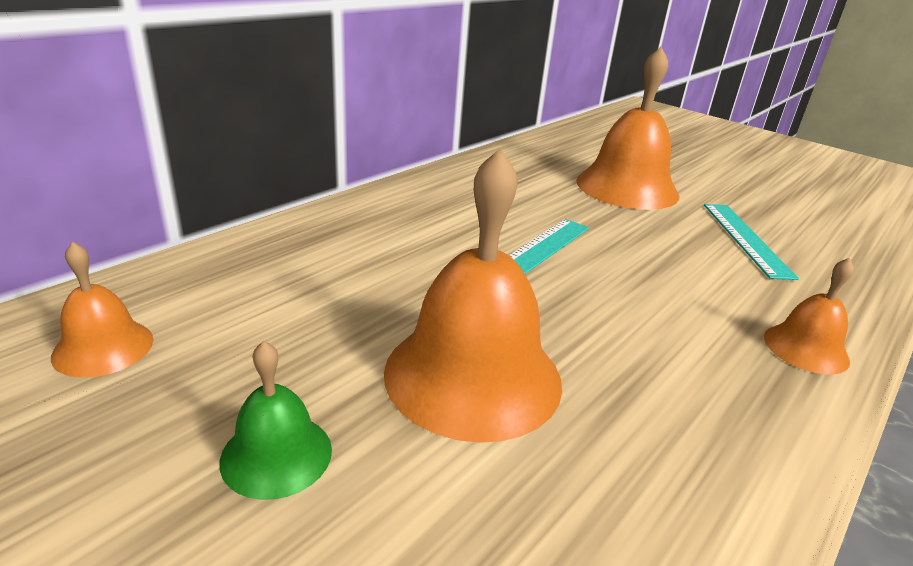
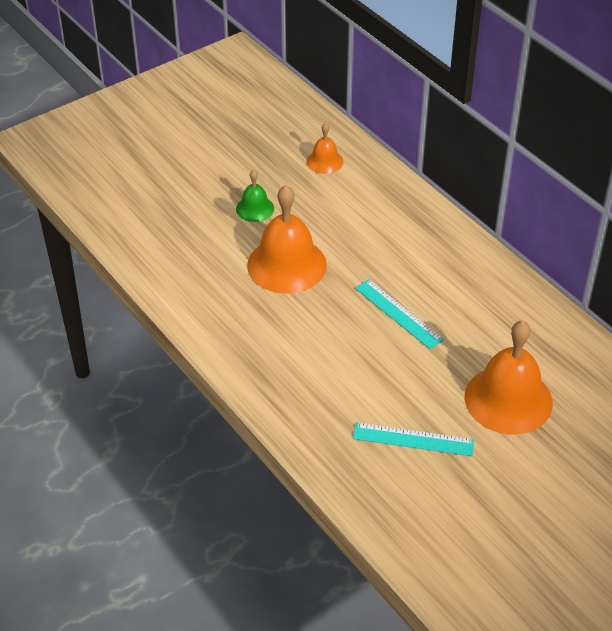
camera: 105 degrees right, 15 degrees up
orange bell [764,258,854,374] -> none

